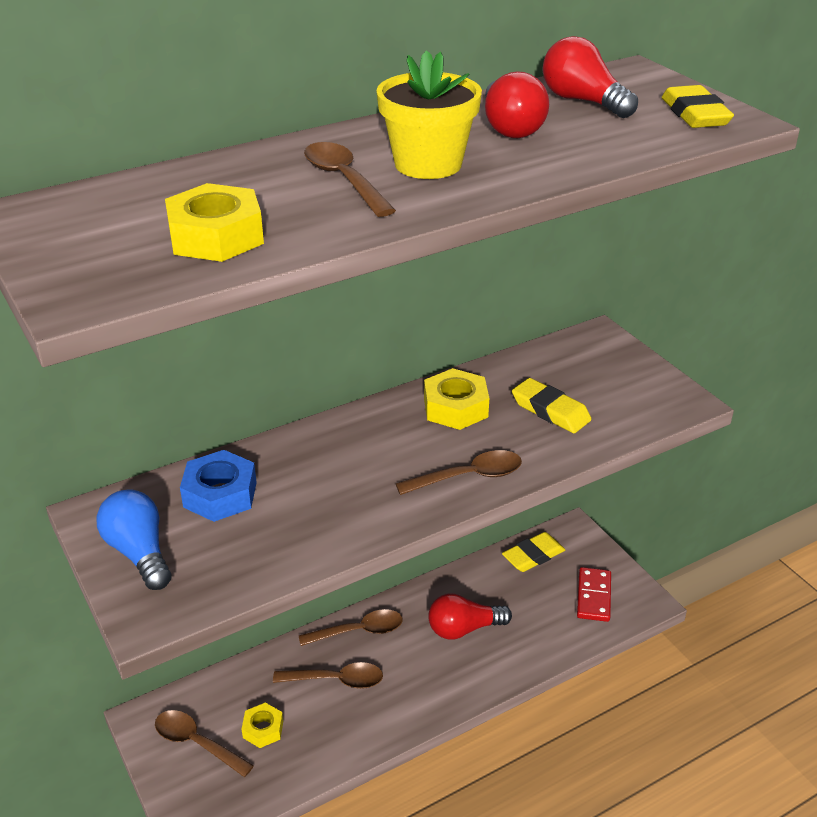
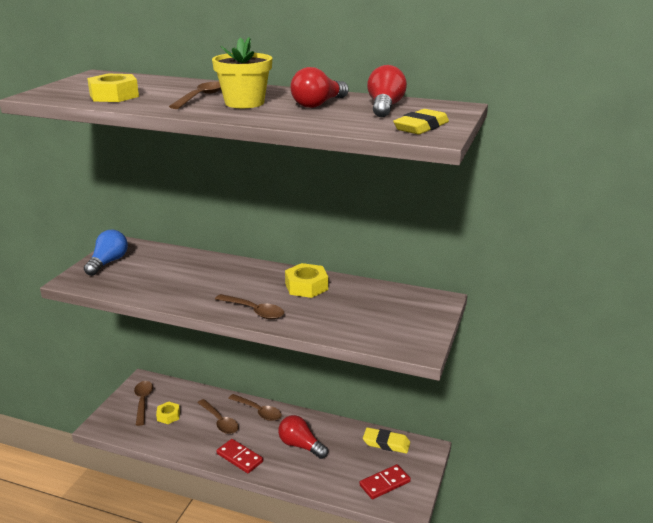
camera: 50 degrees right, 10 degrees down
blue nut [180,450,257,522] -> none
yellow eraser [512,378,592,433] -> none
none -> red domino [217,439,263,473]

